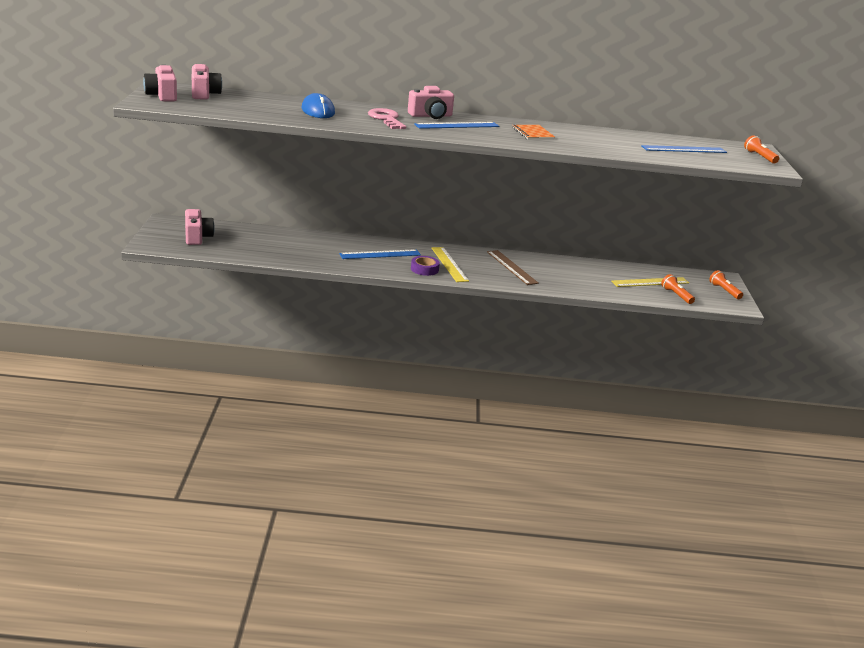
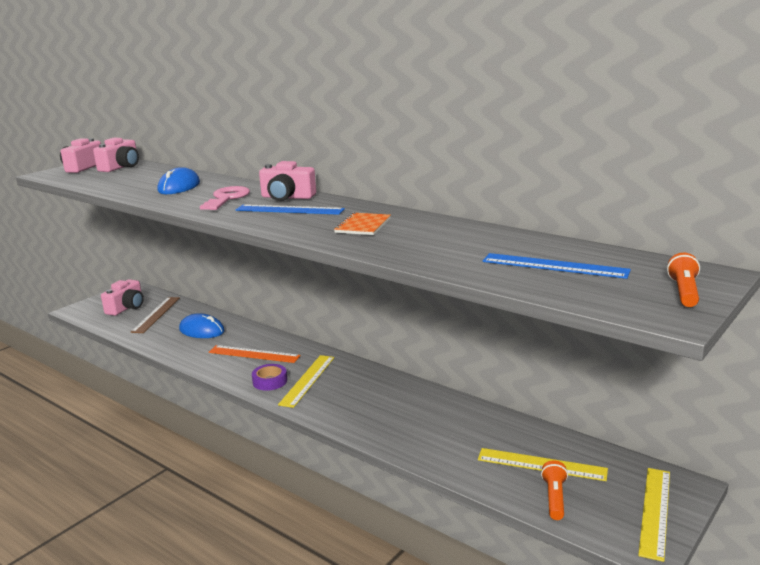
camera: 40 degrees right, 5 degrees down
blue ruler [339,249,421,259] -> orange ruler [209,345,300,363]
brown ruler [487,250,539,285] -> brown ruler moved to [131,297,180,333]
orange flashlight [709,270,743,299] -> yellow ruler [638,468,670,562]
none -> blue mouse [179,313,225,338]

